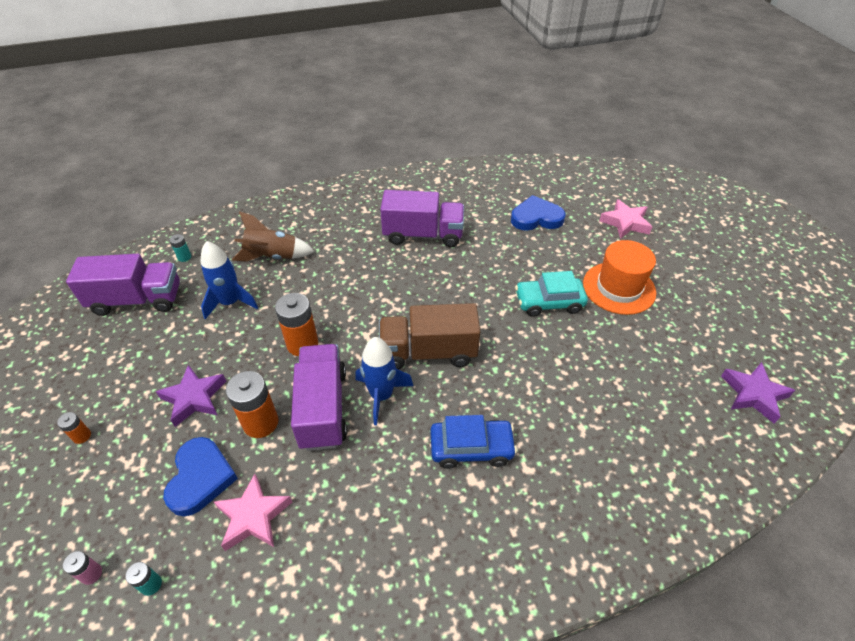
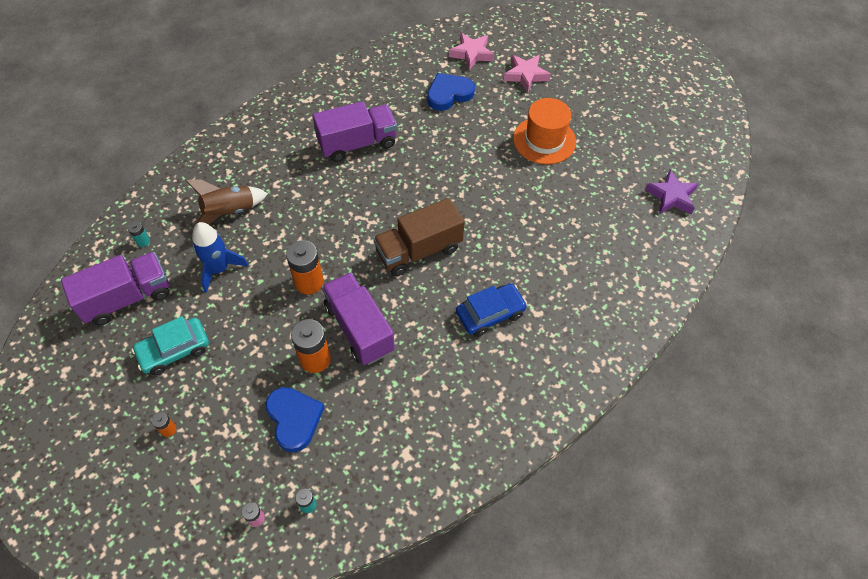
camera: 25 degrees left, 10 degrees up
purple star [156,365,227,427] -> none
pink star [214,474,292,551] -> pink star moved to [449,33,494,70]
blue rocket [356,337,413,425] -> none
turquoise car [515,271,588,317] -> turquoise car moved to [132,316,209,375]

